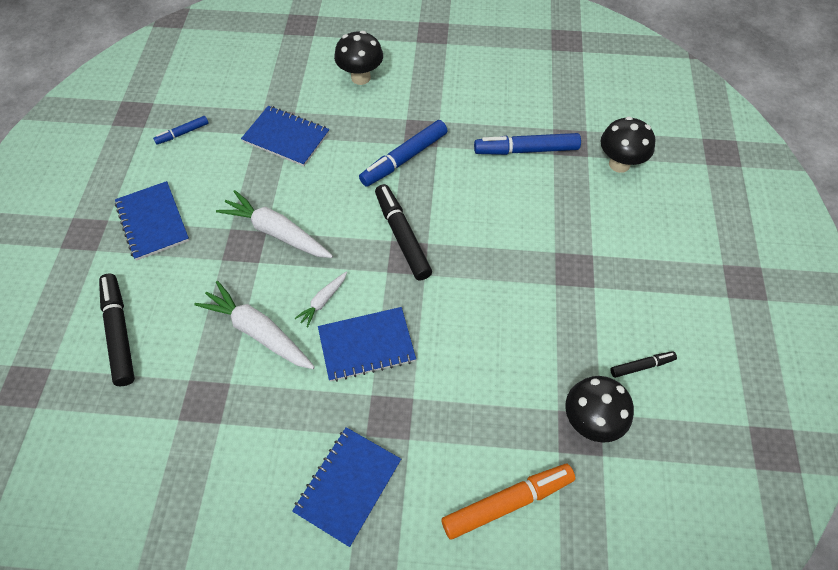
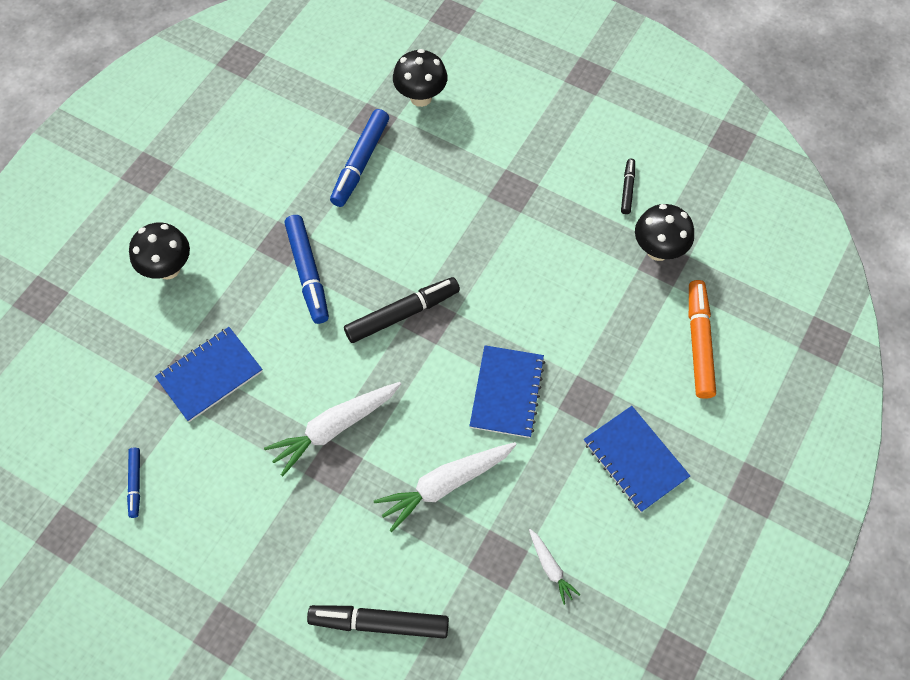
camera: 65 degrees left, 5 degrees up
blue notebook [115,181,189,261] -> none
white carrot [294,272,347,328] -> white carrot moved to [529,529,580,605]
black marker [375,184,432,280] -> black marker turned 150 degrees clockwise [344,277,460,343]

